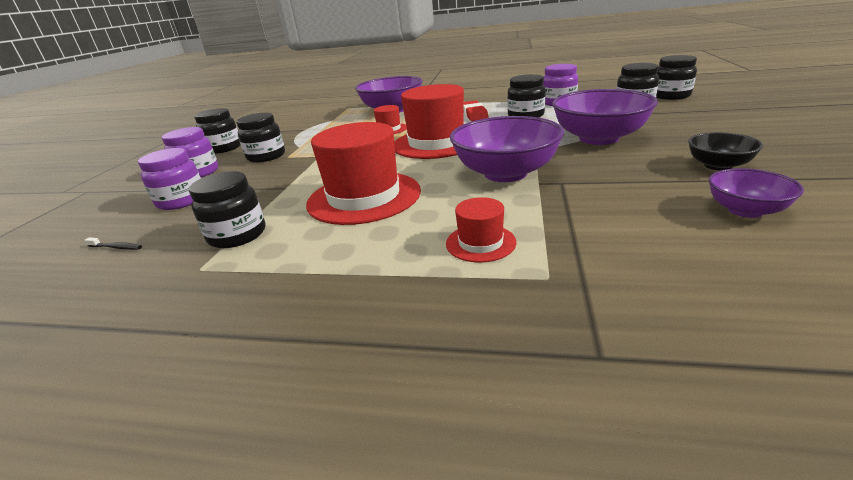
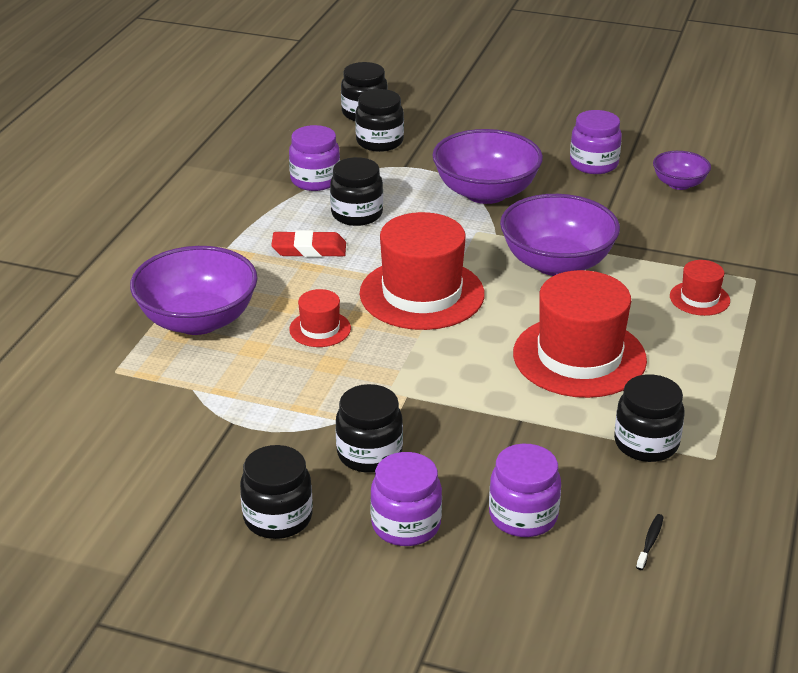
camera: 85 degrees left, 5 degrees up
black bowl [688,132,763,170] -> purple jar [570,110,622,174]

